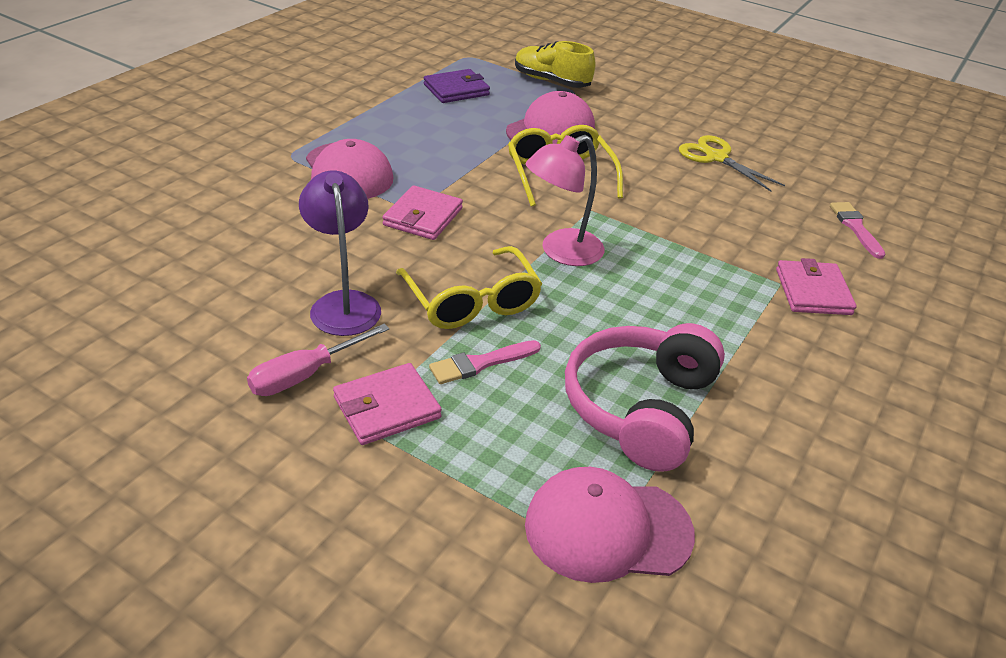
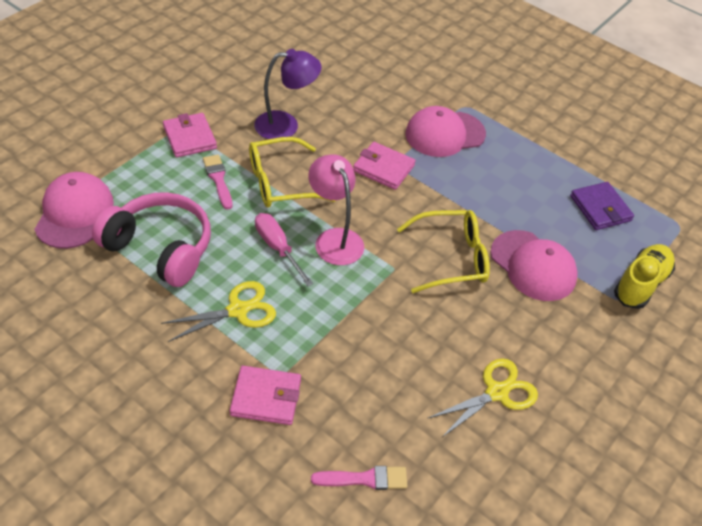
camera: 95 degrees right, 10 degrees up
pink screwdriver [247,324,389,396] -> pink screwdriver moved to [255,213,313,286]
none -> yellow scissors [161,281,276,342]

